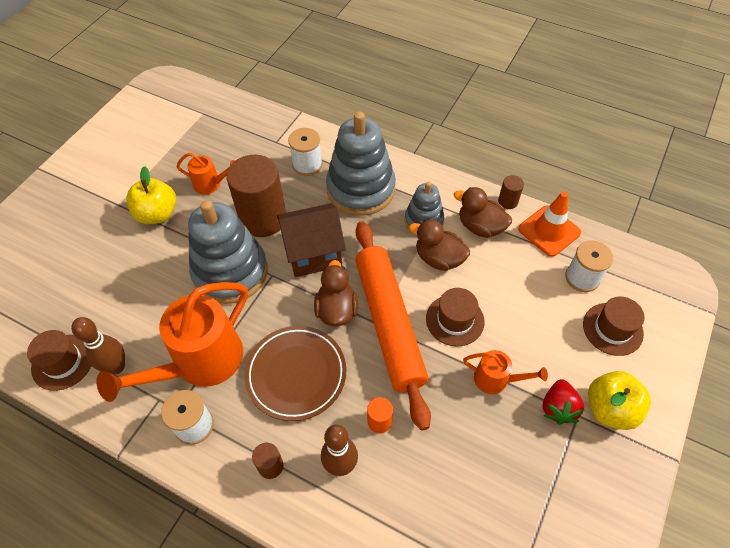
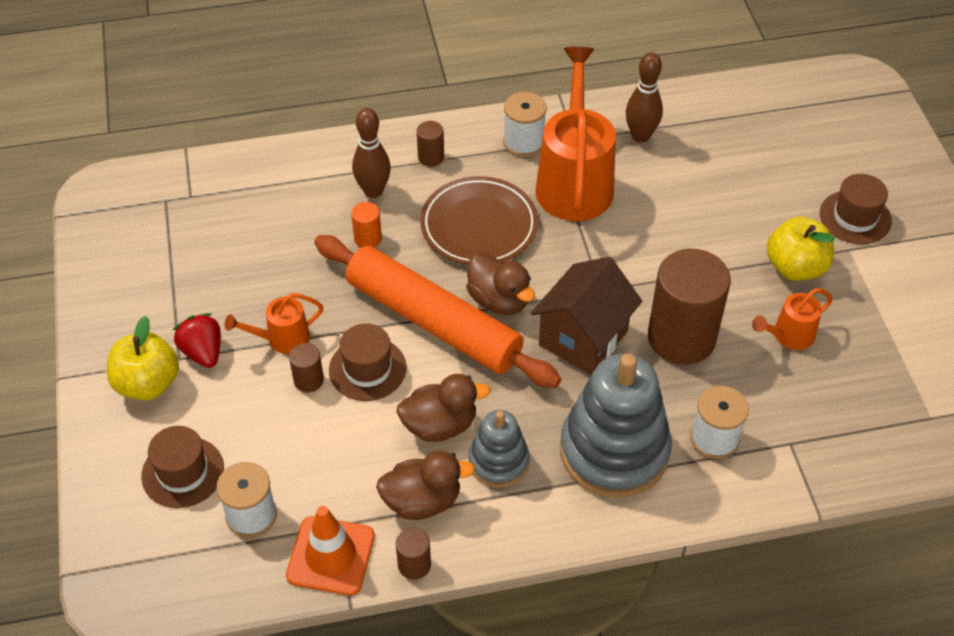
camera: 140 degrees right, 5 degrees down
brown hat [27,330,91,391] -> brown hat moved to [820,174,892,244]
grey stacking toy [188,200,268,304] -> none
none -> brown cylinder [289,343,324,393]

